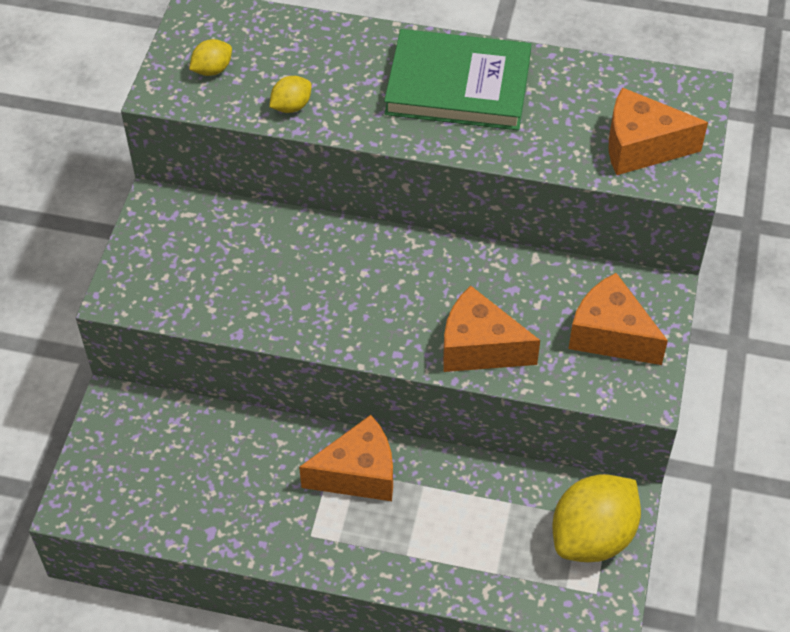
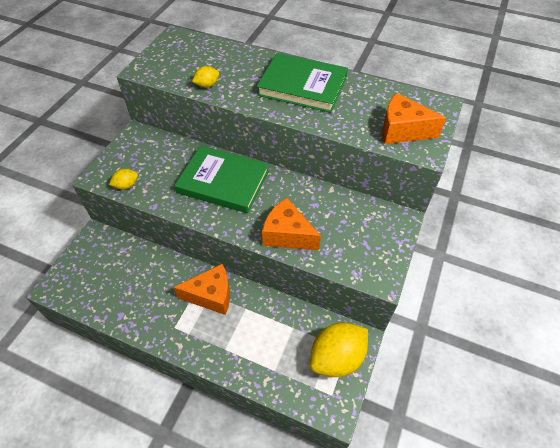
camera: 10 degrees right, 0 degrees up
yellow lemon [189,39,232,76] -> yellow lemon moved to [109,169,138,189]
orange cheese [568,273,668,365] -> none
none -> green book [174,146,269,213]

